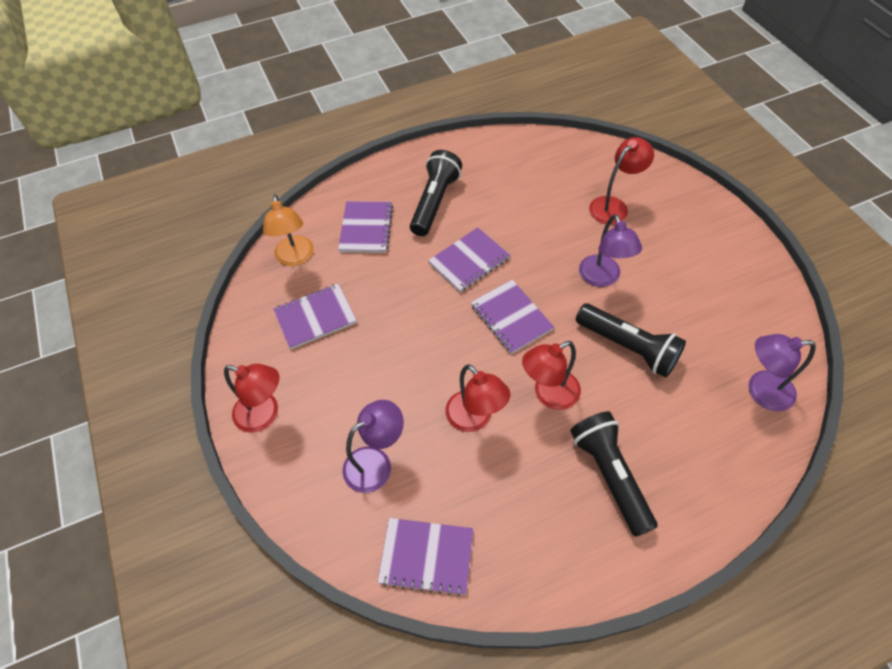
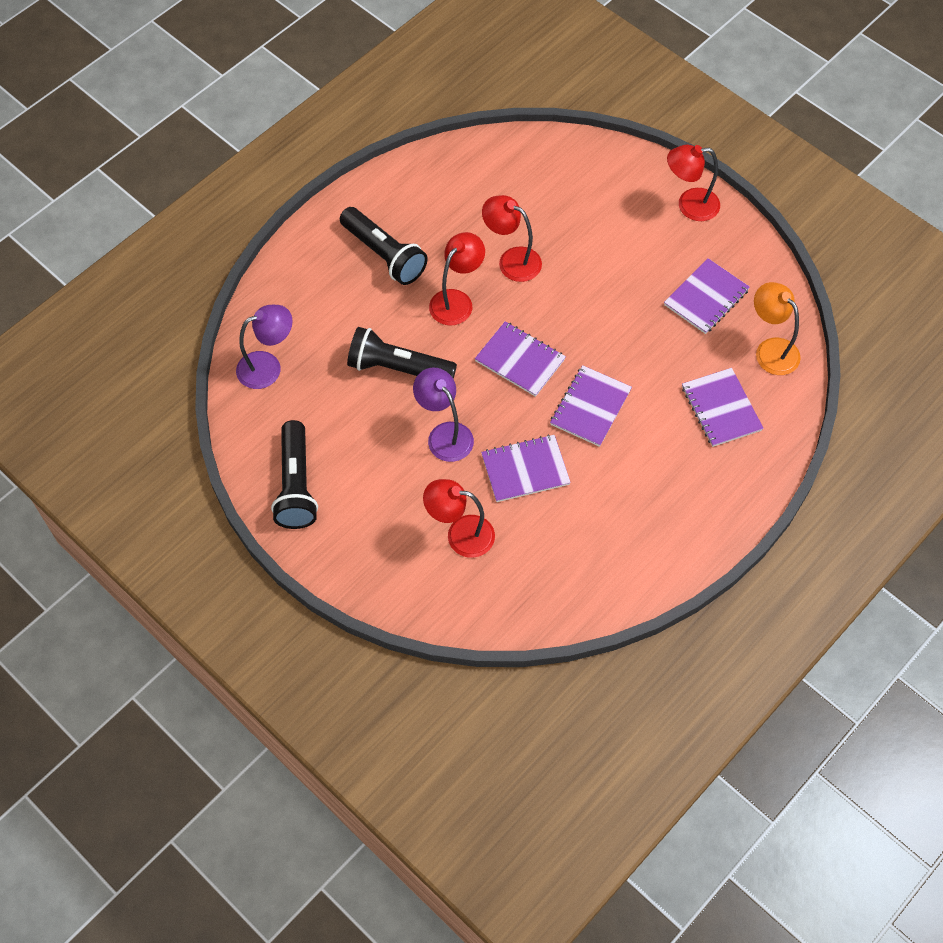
camera: 155 degrees right, 5 degrees up
purple lamp [342,400,404,493] -> none
purple notebook [378,518,473,597] -> purple notebook moved to [481,435,571,502]
black flashlight [410,150,462,236] -> black flashlight moved to [271,420,318,529]
red lamp [589,137,654,225] -> red lamp turned 75 degrees clockwise [423,479,495,558]

